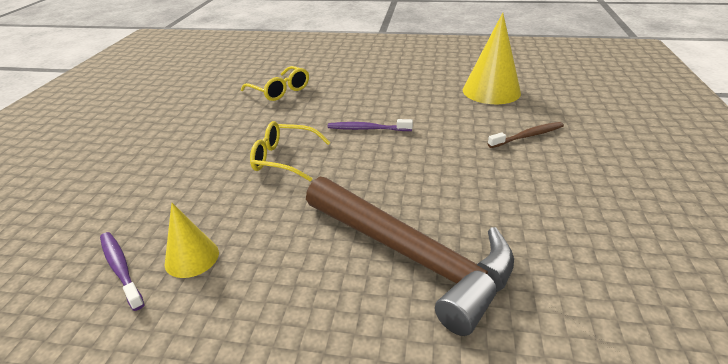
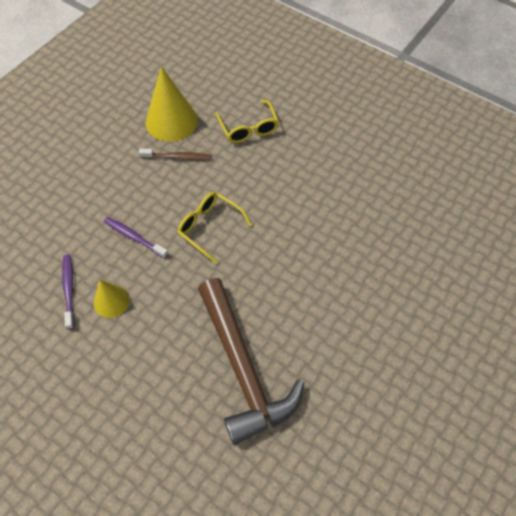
camera: 25 degrees right, 25 degrees up
purple toothbrush [328,119,413,131] -> purple toothbrush moved to [104,217,169,258]
yellow cone [463,13,521,104] -> yellow cone moved to [146,66,198,142]
brown toothbrush [488,122,564,148] -> brown toothbrush moved to [139,149,212,161]

